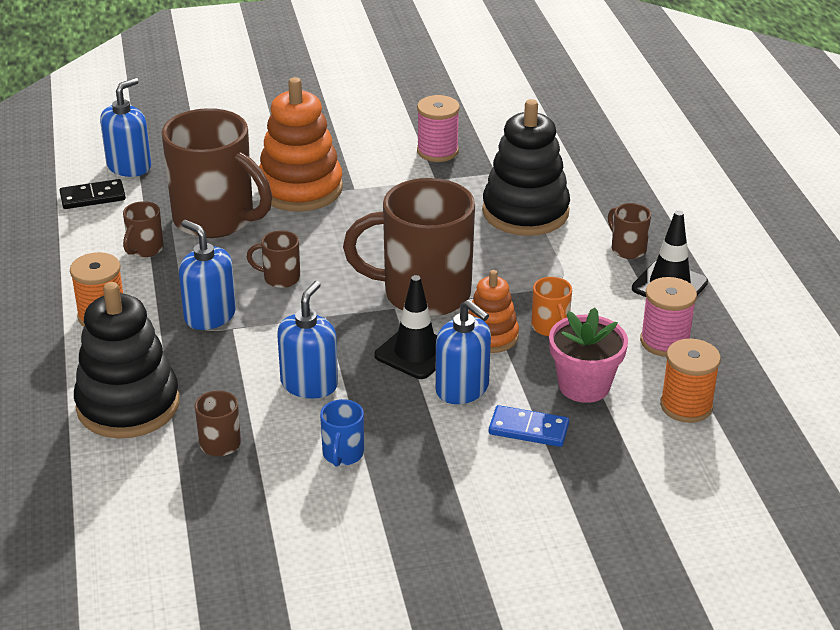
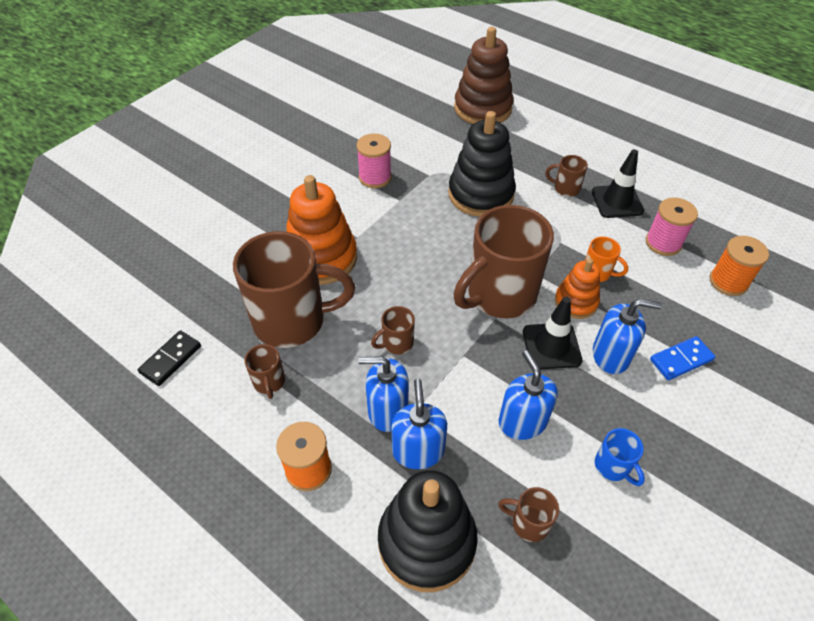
camera: 40 degrees left, 15 degrees up
blue soap dispenser [100,78,151,177] -> blue soap dispenser moved to [391,379,447,469]
pink flower pot [549,307,628,403] -> none
none -> brown stacking toy [454,27,513,124]

